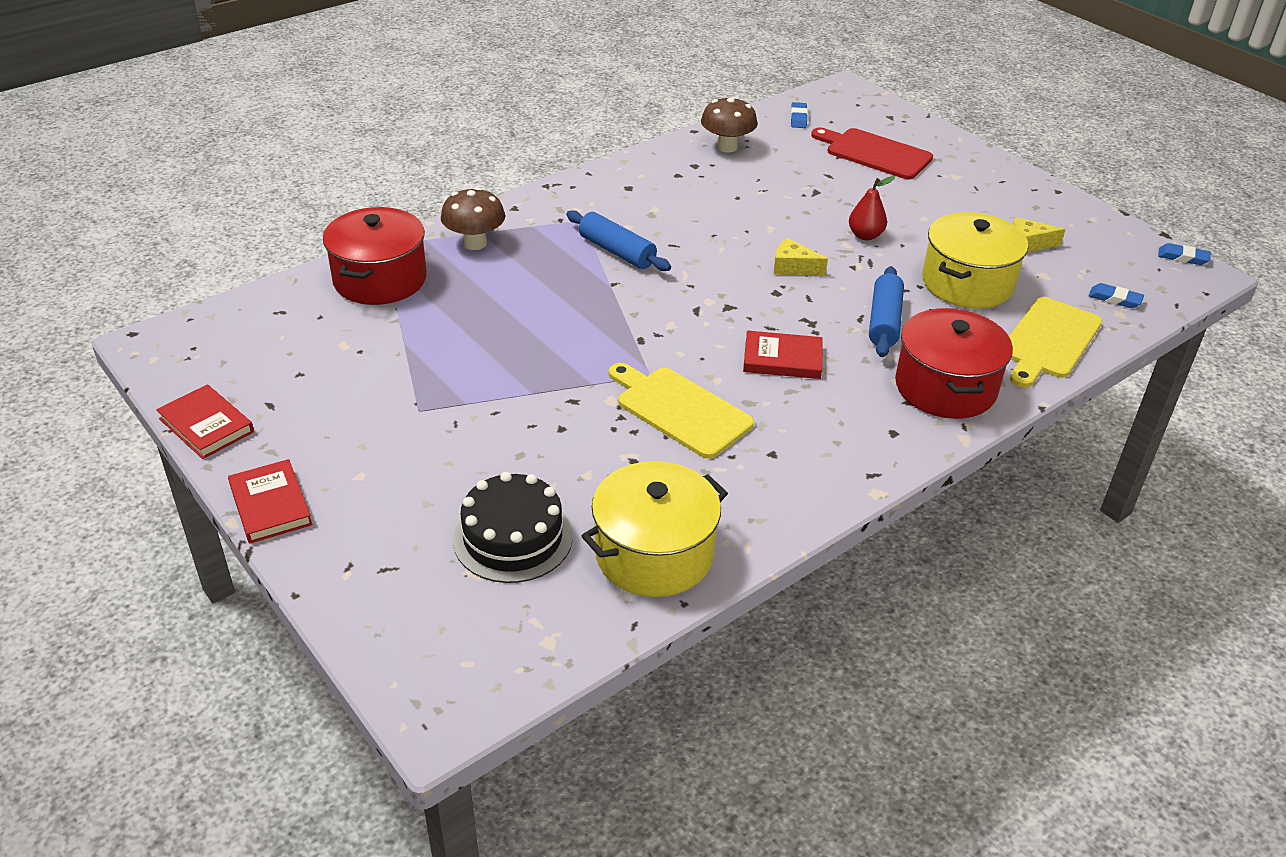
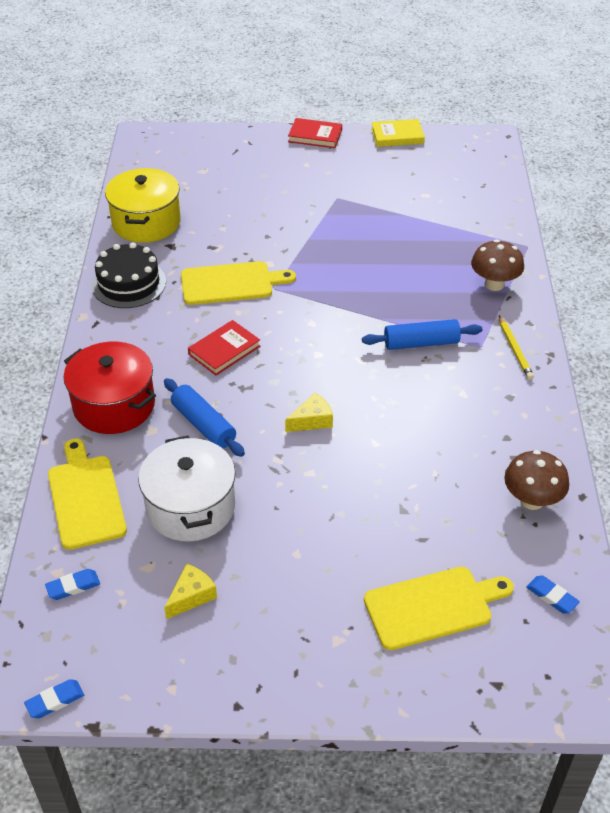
camera: 130 degrees right, 5 degrees up
red book [156,384,254,459] -> yellow book [371,119,425,147]
red pot [323,207,427,305] -> none
black cake [453,472,573,583] -> black cake moved to [92,242,166,308]
red cutting board [811,128,933,179] -> yellow cutting board [364,567,514,650]
red pear [849,176,895,240] -> none
yellow pot [922,212,1028,308] -> white pot [138,436,236,542]
none -> yellow pencil [499,315,534,380]

